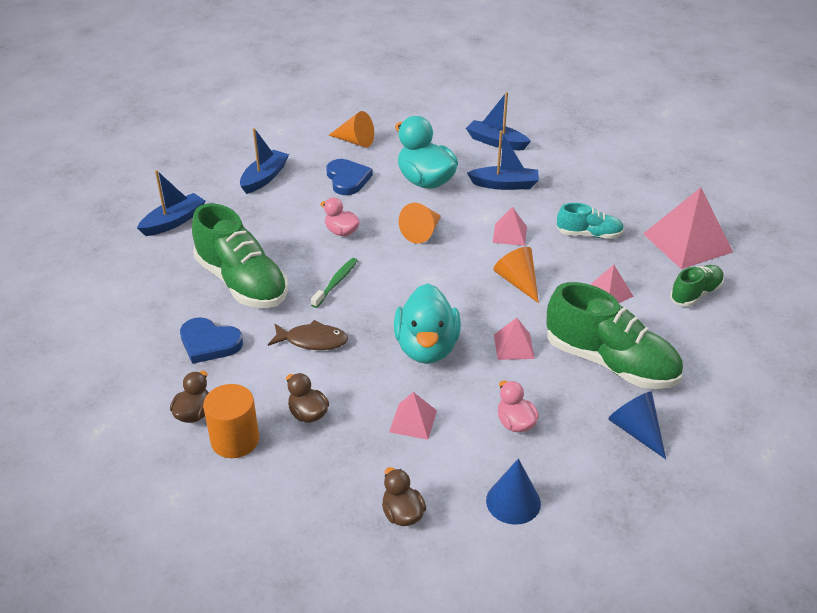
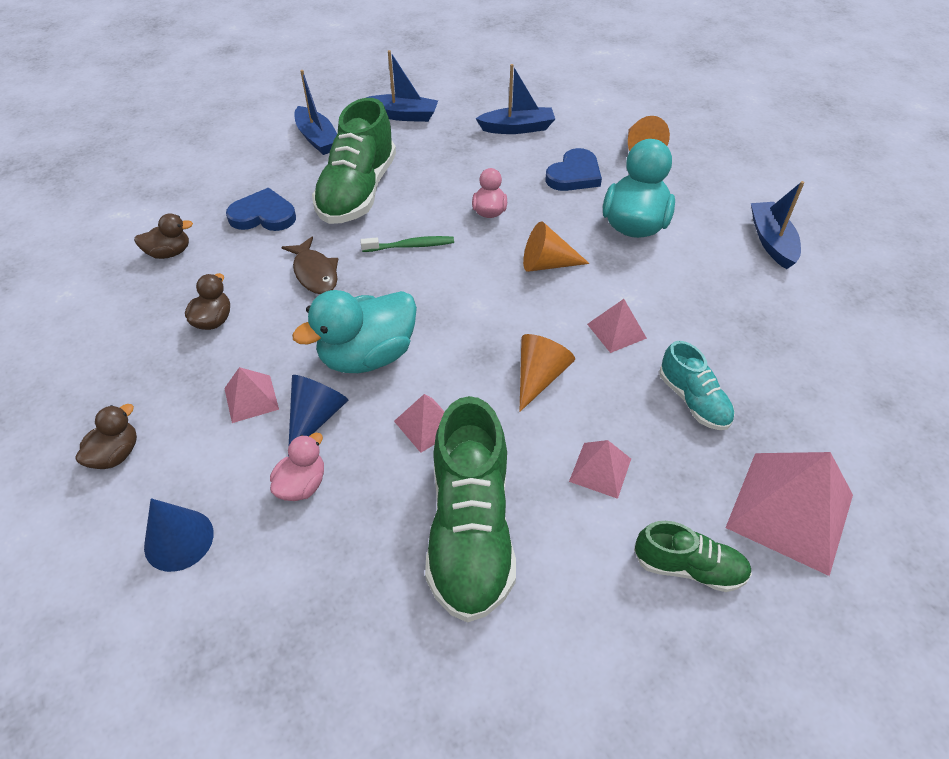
camera: 55 degrees right, 10 degrees up
blue heart [180,317,243,364] -> blue heart turned 105 degrees clockwise [226,188,296,231]
orange cylinder [203,384,259,458] -> none
blue boat [467,131,539,190] -> blue boat moved to [295,70,337,155]
blue cone [608,392,666,459] -> blue cone moved to [288,375,348,457]

